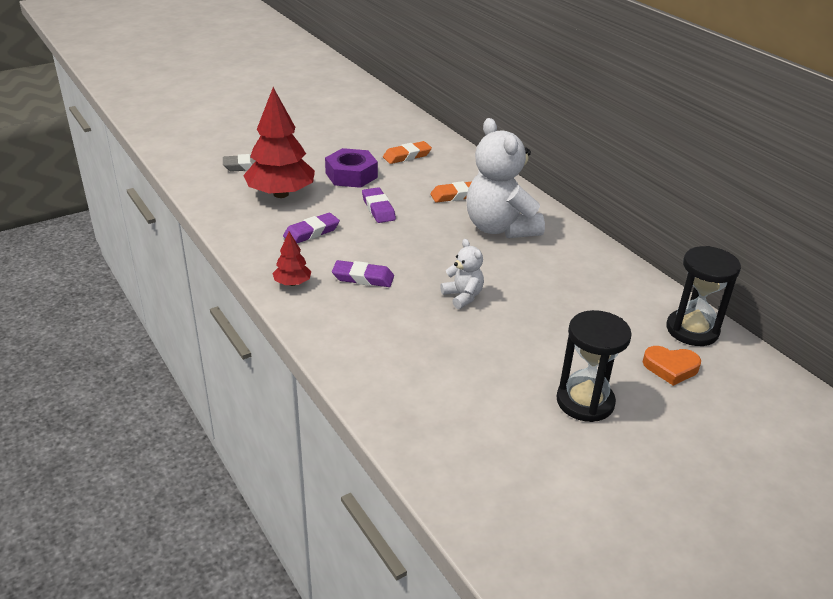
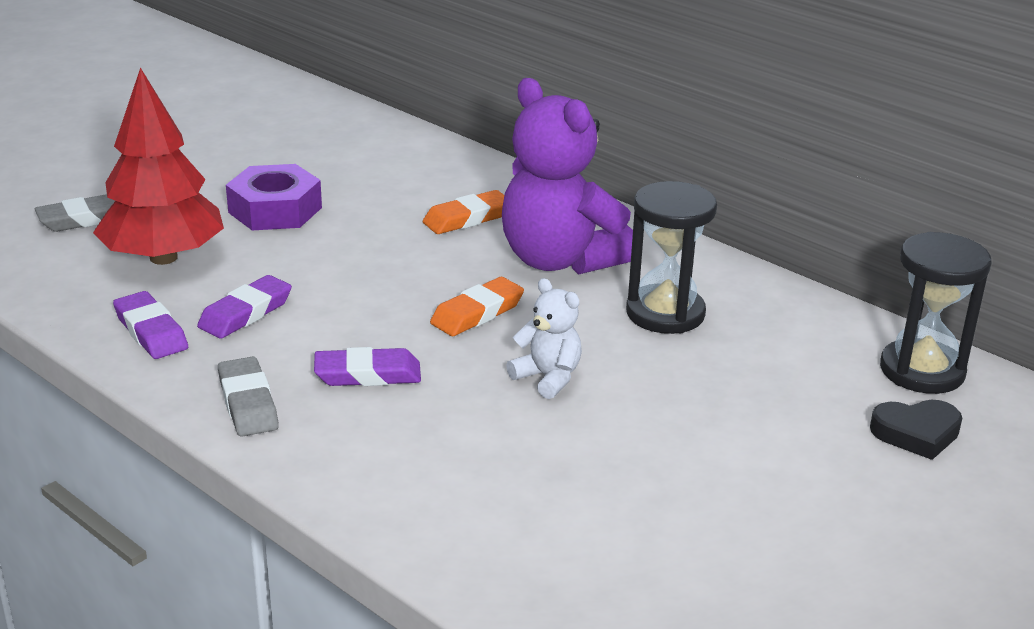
camera: 15 degrees left, 5 degrees down
red tree [273,231,312,286] -> grey eraser [218,357,279,437]
purple eraser [362,187,396,223] -> purple eraser moved to [113,291,188,359]
orange eraser [383,141,432,164] -> orange eraser moved to [430,277,524,336]
white teddy bear [466,118,545,238] -> purple teddy bear [502,78,633,275]
black hourglass [556,310,632,422] -> black hourglass moved to [626,181,717,334]
orange heart [643,346,701,386] -> black heart [870,400,962,460]

